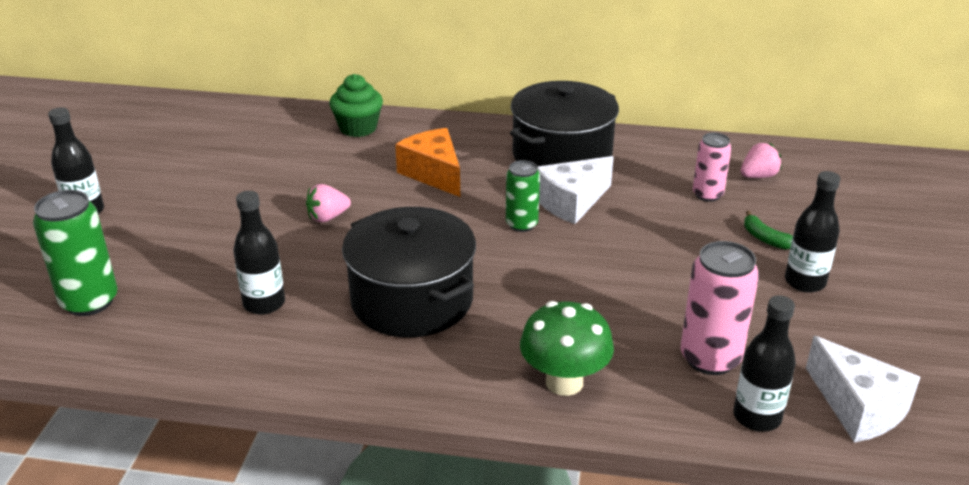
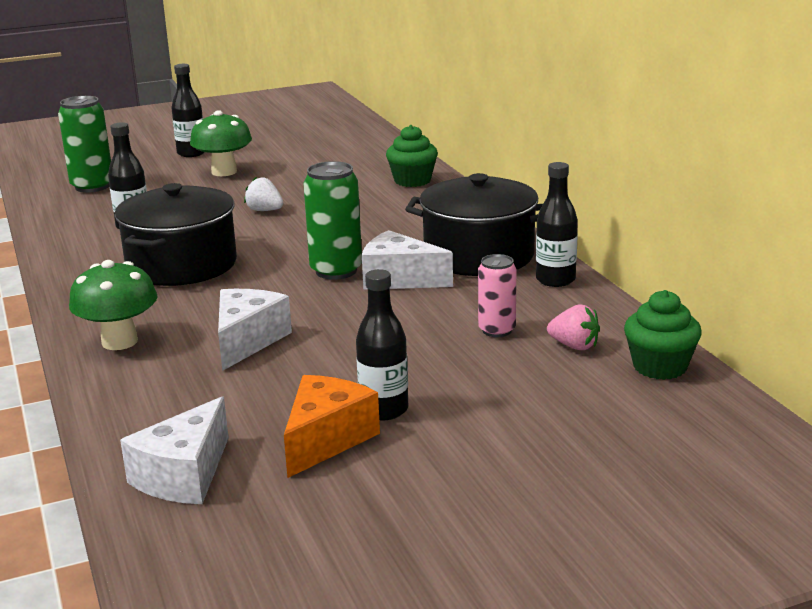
camera: 60 degrees right, 10 degrees down
pink strawberry [306,184,351,222] -> white strawberry [244,177,283,211]
orange cheese [395,128,460,197] -> orange cheese moved to [284,375,380,478]
green can [506,160,540,232] -> green can [303,161,362,280], size x1.58
pink can [681,241,759,375] -> none
black bottle [733,295,796,432] -> black bottle moved to [536,162,578,287]
green banana [744,211,793,250] -> none
none -> green mushroom [190,110,252,176]
none -> white cheese [218,289,292,371]
none -> green cupcake [624,290,702,380]

